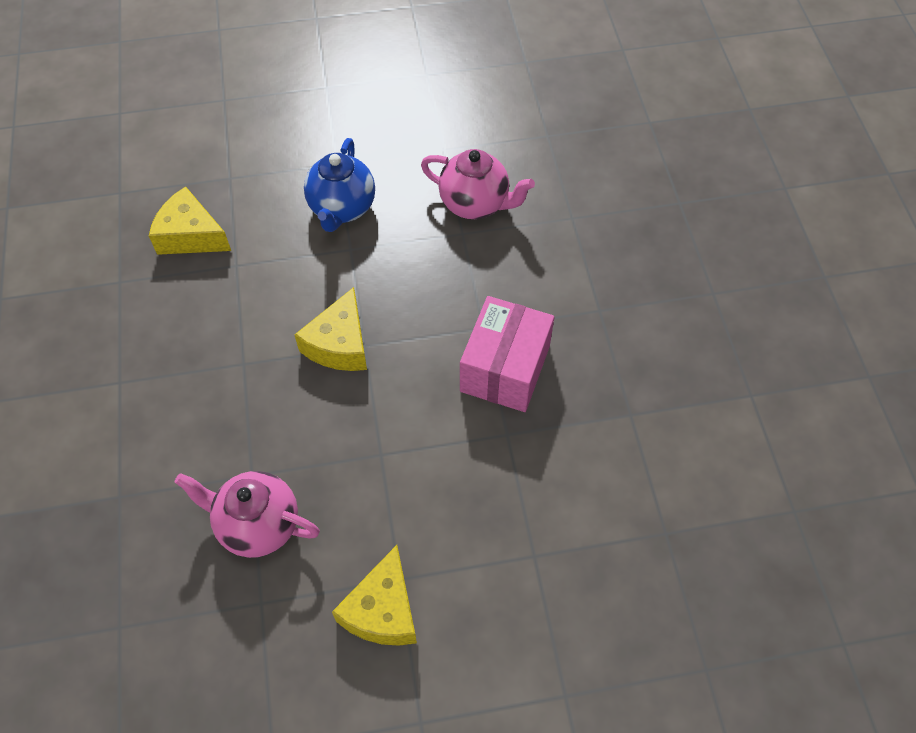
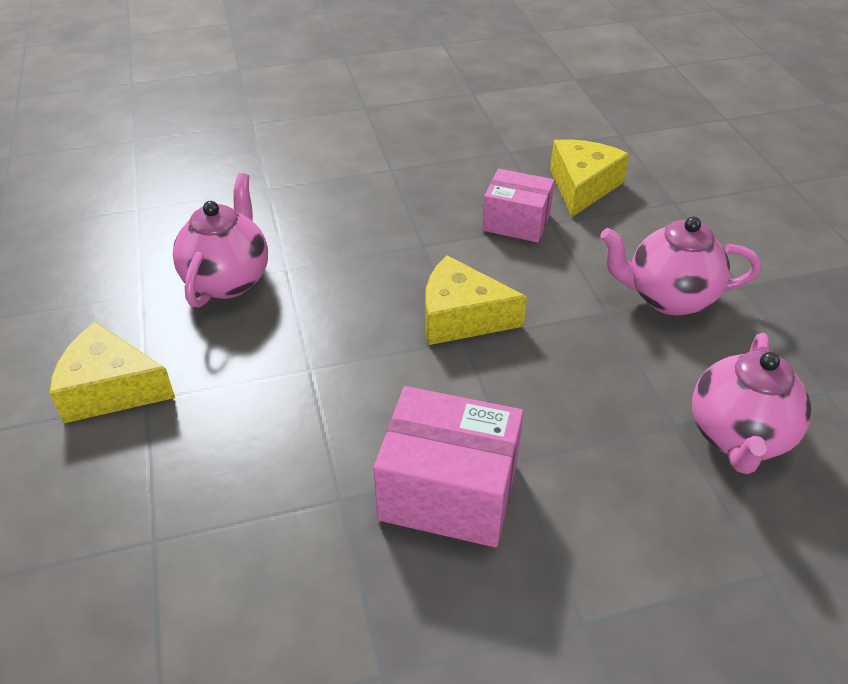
camera: 85 degrees right, 15 degrees down
blue teapot [304,138,375,232] -> pink teapot [600,216,761,316]
none -> pink box [482,169,555,243]

